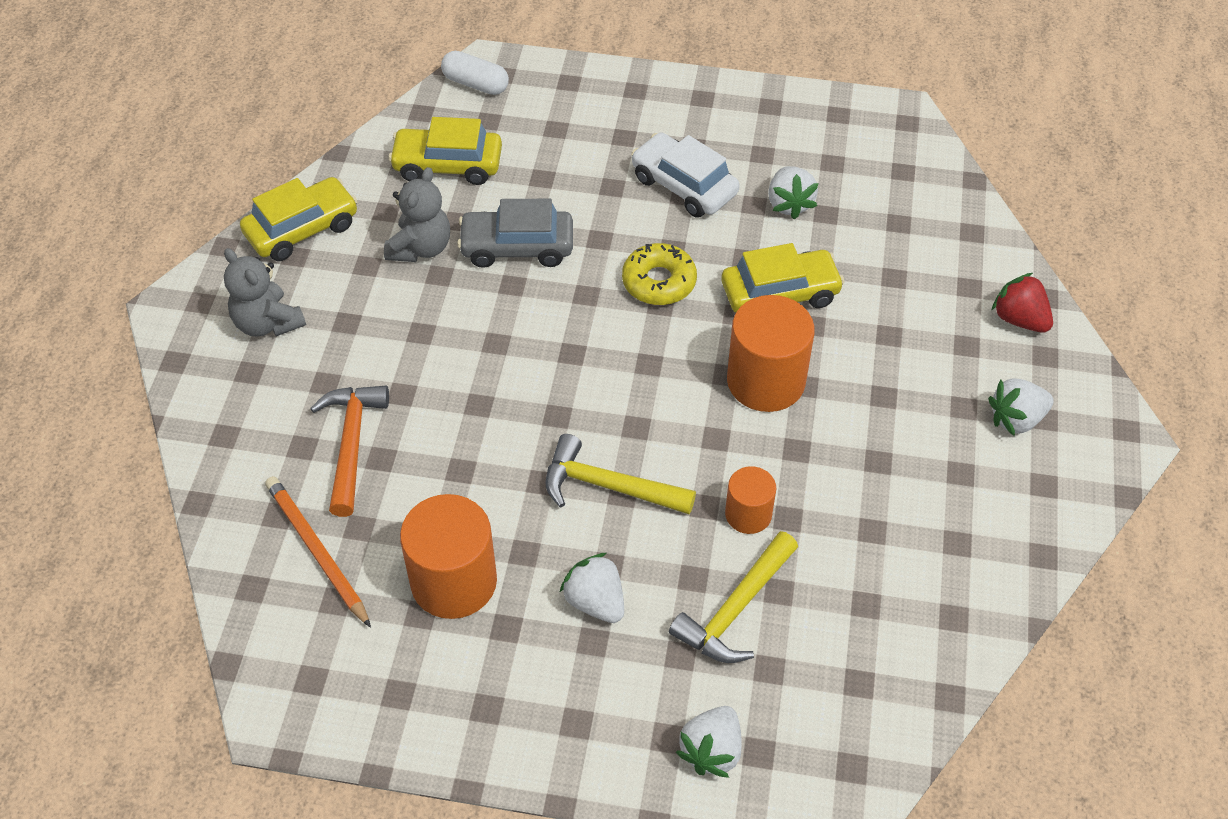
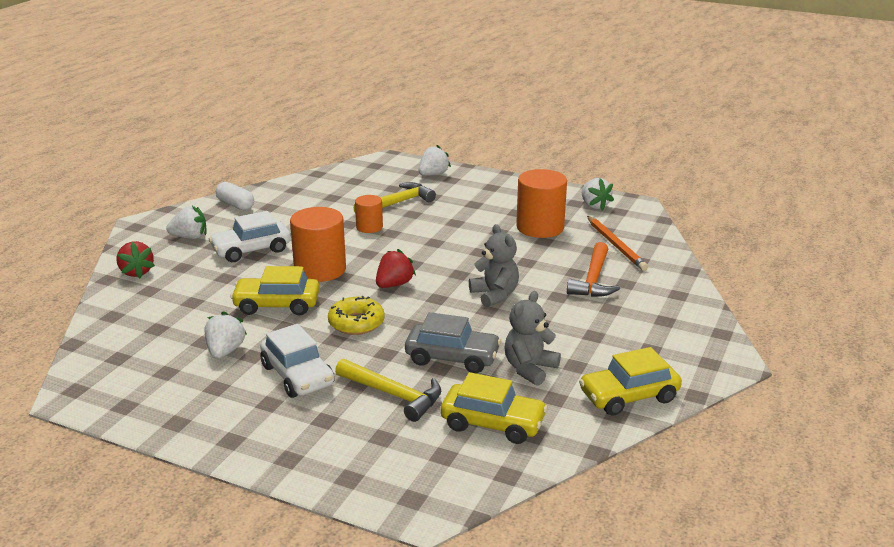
camera: 165 degrees left, 25 degrees down
grey teddy bear [224,248,306,337] -> grey teddy bear moved to [469,224,519,307]
white capsule [441,51,509,95] -> white capsule moved to [216,182,254,210]
yellow hammer [545,434,696,515] -> yellow hammer moved to [335,359,441,422]
white strawberry [559,553,624,623] -> white strawberry moved to [582,178,614,210]
none -> white car [209,211,291,262]
none -> red strawberry [376,249,416,288]

